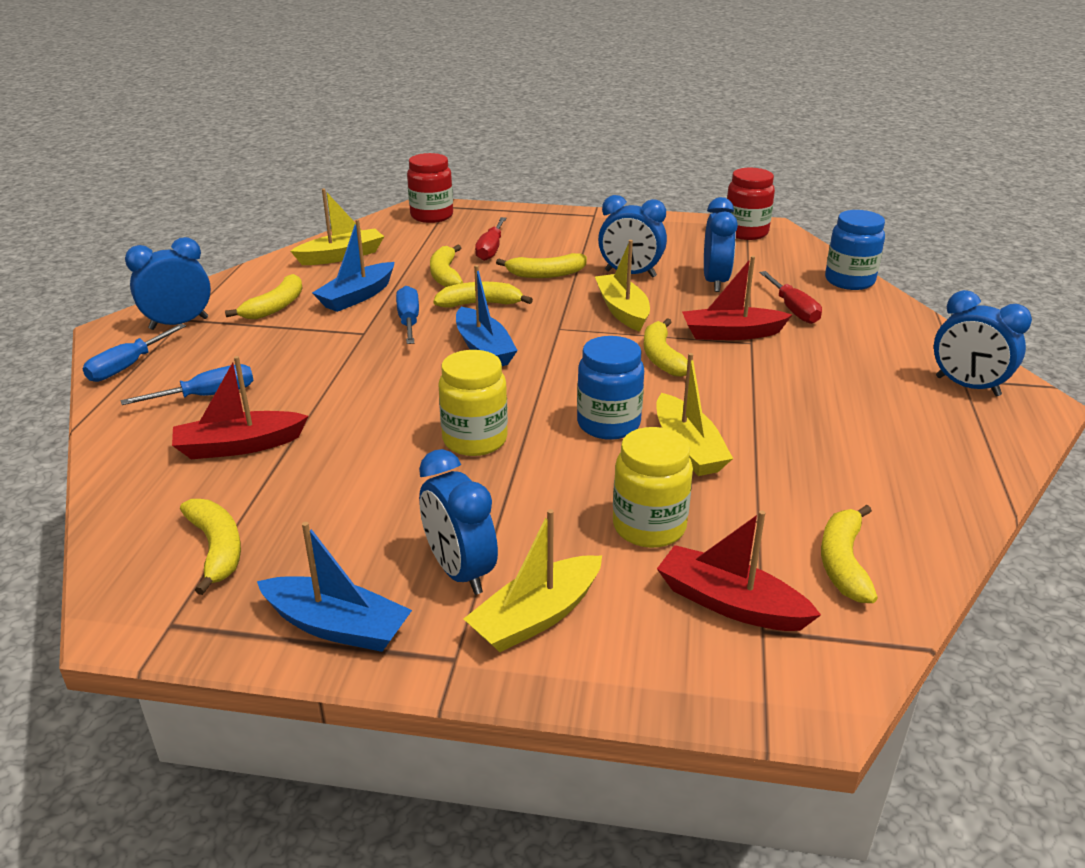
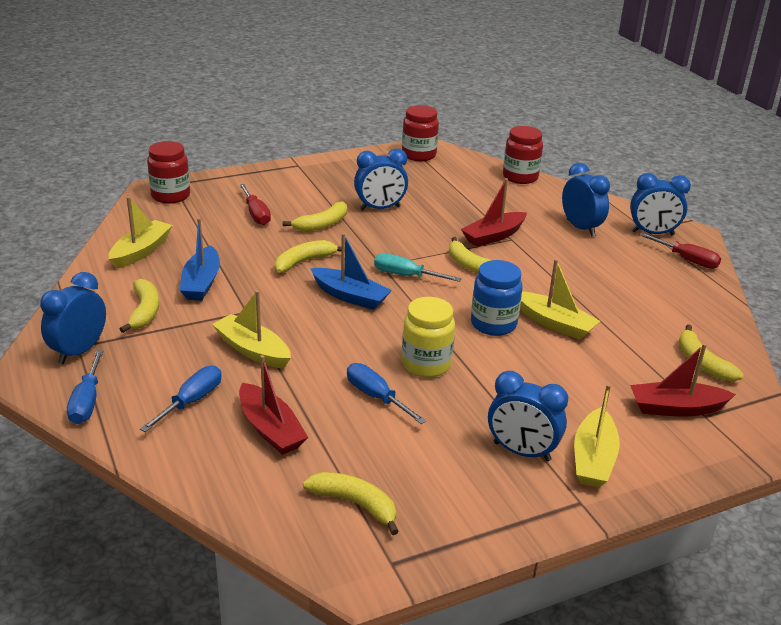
camera: 35 degrees left, 0 degrees up
red boat [172,356,308,459] -> red boat turned 75 degrees counterclockwise [239,355,308,455]
blue boat [257,522,412,652] -> none
blue screwdriver [396,286,419,344] -> blue screwdriver moved to [347,363,427,424]
yellow banana [430,245,463,287] -> none
yellow boat [595,240,650,332] -> yellow boat moved to [212,290,291,368]
yellow jar [613,427,693,548] -> none
blue clock [704,197,738,292] -> blue clock moved to [562,163,610,237]
red screwdriver [760,271,822,324] -> red screwdriver moved to [639,232,721,269]
blue jar [825,210,885,290] -> red jar [503,126,543,184]
none -> turquoise screwdriver [374,253,462,282]

